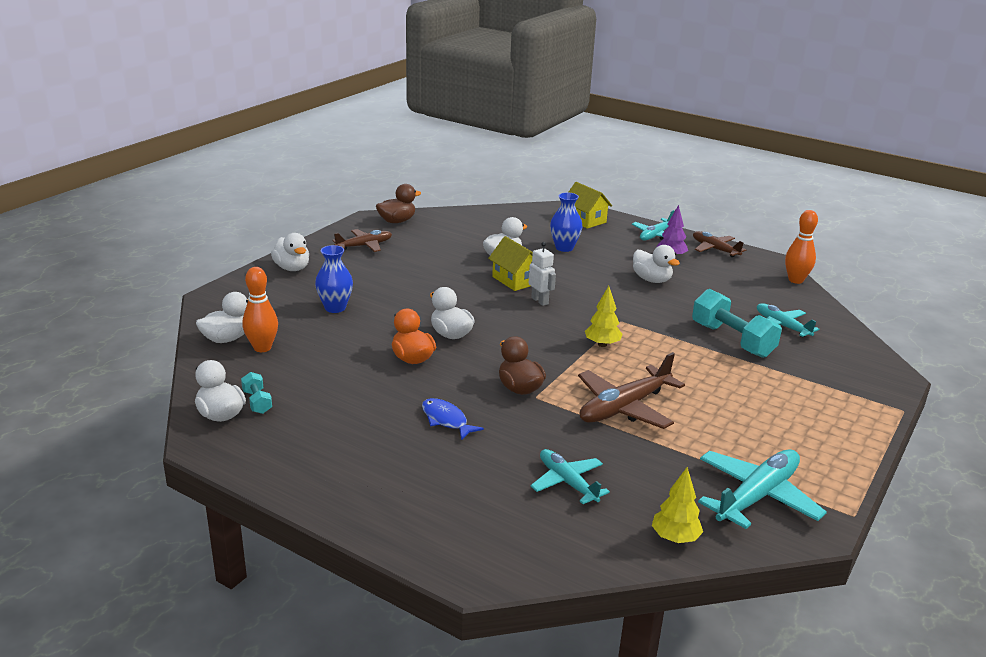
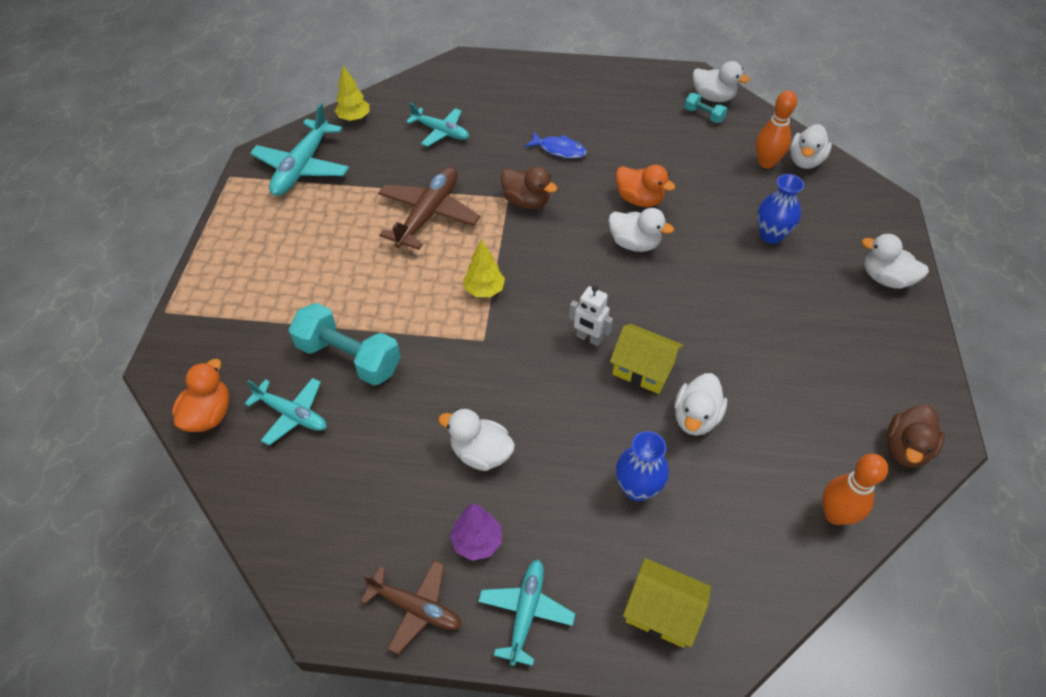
camera: 155 degrees right, 25 degrees up
brown plane [333,229,392,252] -> none
orange bowling pin [785,210,818,284] -> orange bowling pin moved to [822,454,888,525]
none -> orange duck [172,359,229,432]

